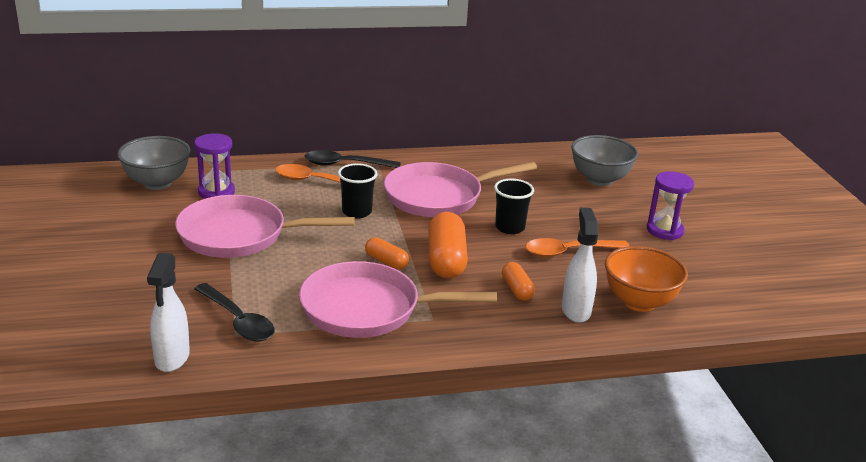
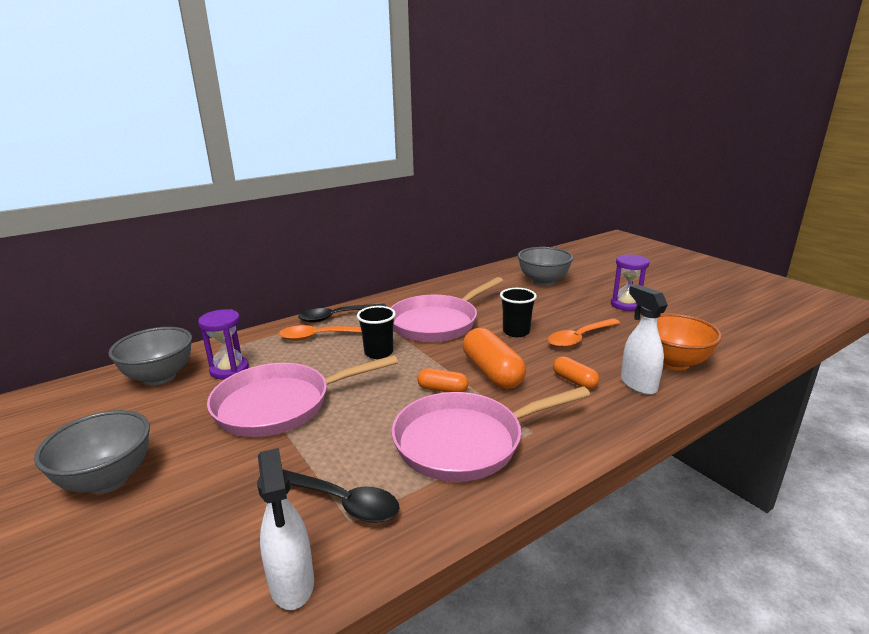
camera: 20 degrees left, 5 degrees down
none -> grey bowl [34,410,150,494]

